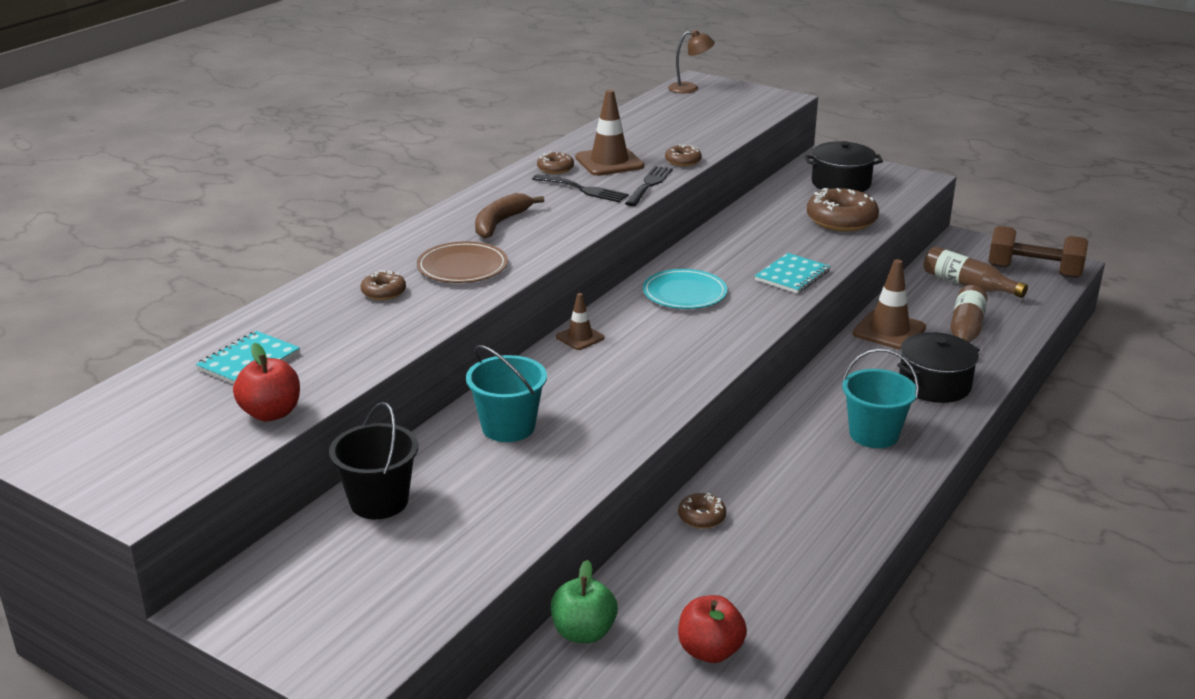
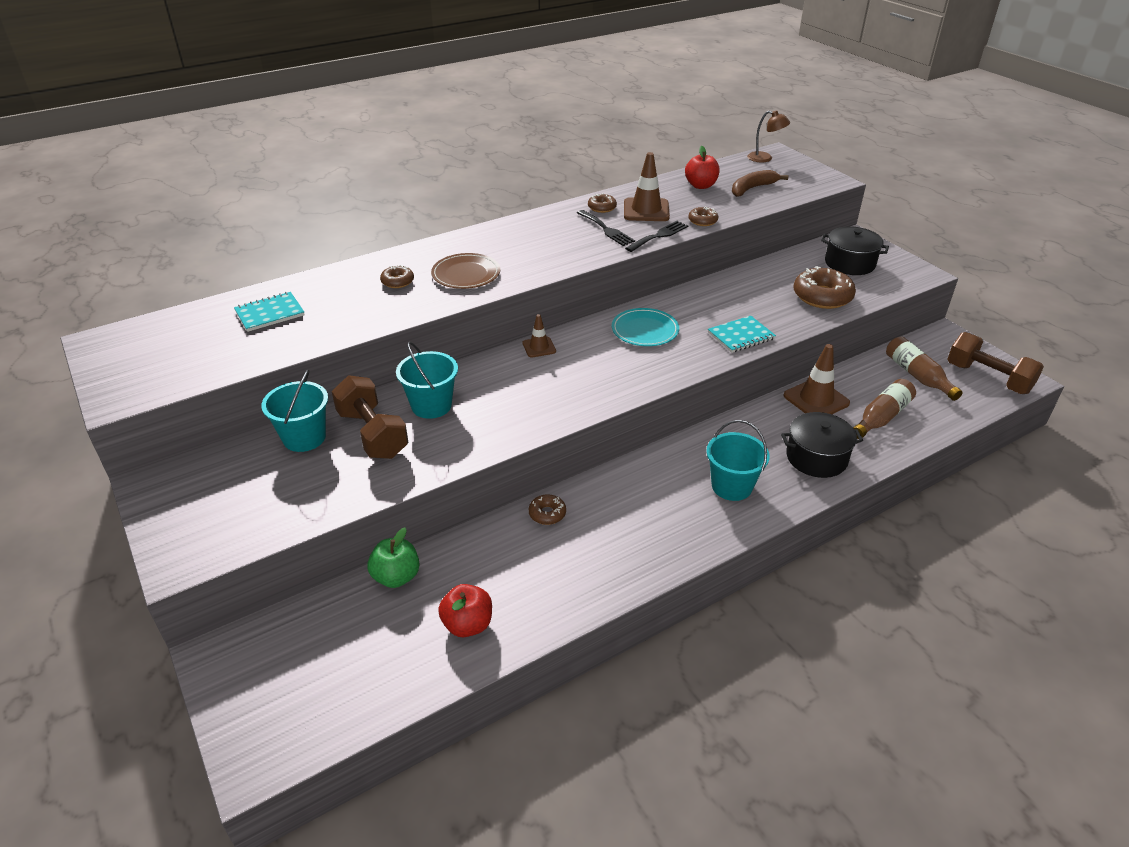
camera: 25 degrees right, 10 degrees up
red apple [233,343,300,422] -> red apple moved to [685,146,720,189]
black bucket [329,402,418,519] -> turquoise bucket [261,370,328,452]
brown banana [475,193,544,239] -> brown banana moved to [732,170,788,197]
none -> brown dumbbell [332,375,408,459]

